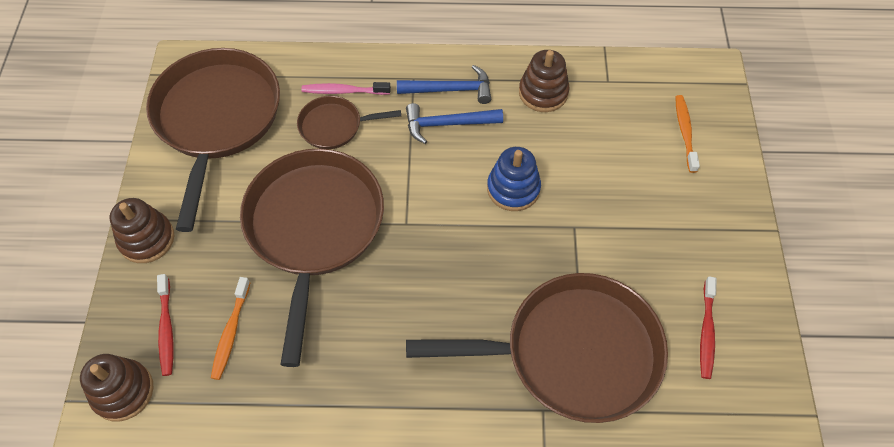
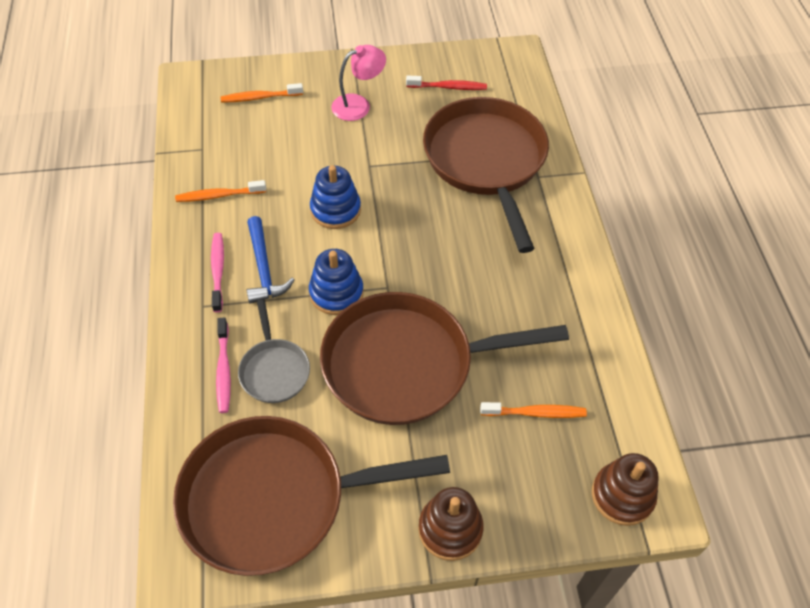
camera: 100 degrees left, 5 degrees down
red toothbrush [157,274,173,376] -> none
brown pan [297,96,401,149] -> grey pan [238,300,310,403]
blue hammer [397,65,491,104] -> pink toothbrush [211,233,224,312]
brown stacking toy [519,50,569,112] -> orange toothbrush [175,180,266,202]
none -> blue stacking toy [309,249,363,315]
none -> pink lamp [331,45,386,121]

